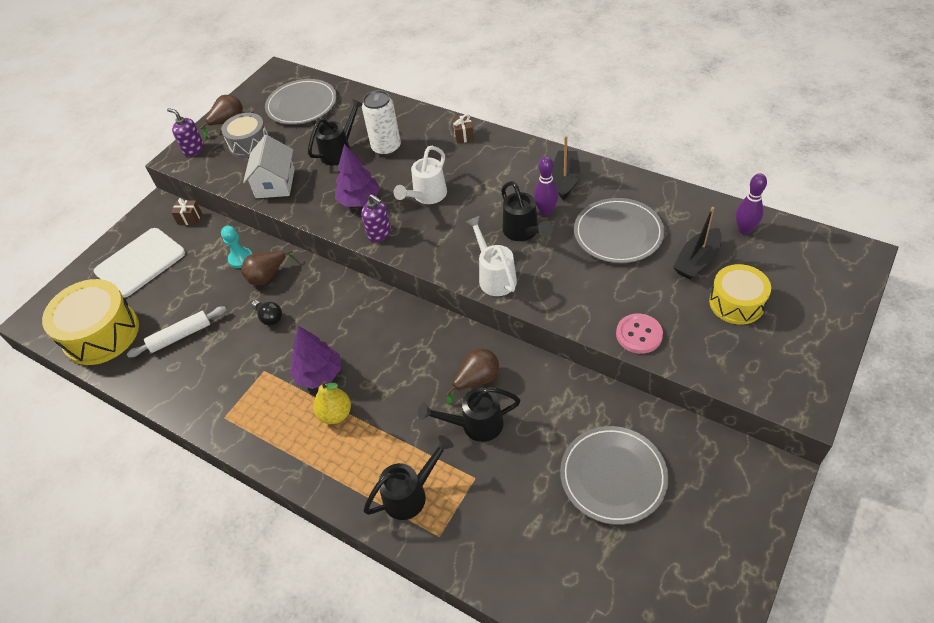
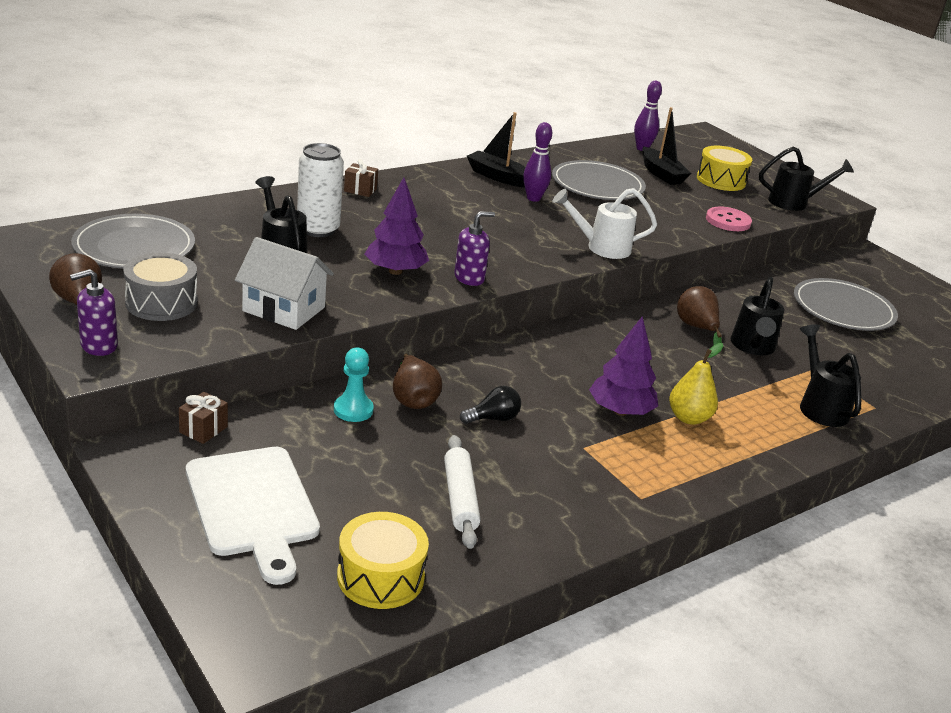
camera: 75 degrees left, 20 degrees down
yellow drum [42,279,139,365] -> yellow drum [337,512,429,609], size x0.63
white watering can [394,146,447,204] -> none
black watering can [501,181,553,241] -> black watering can moved to [759,146,854,211]

